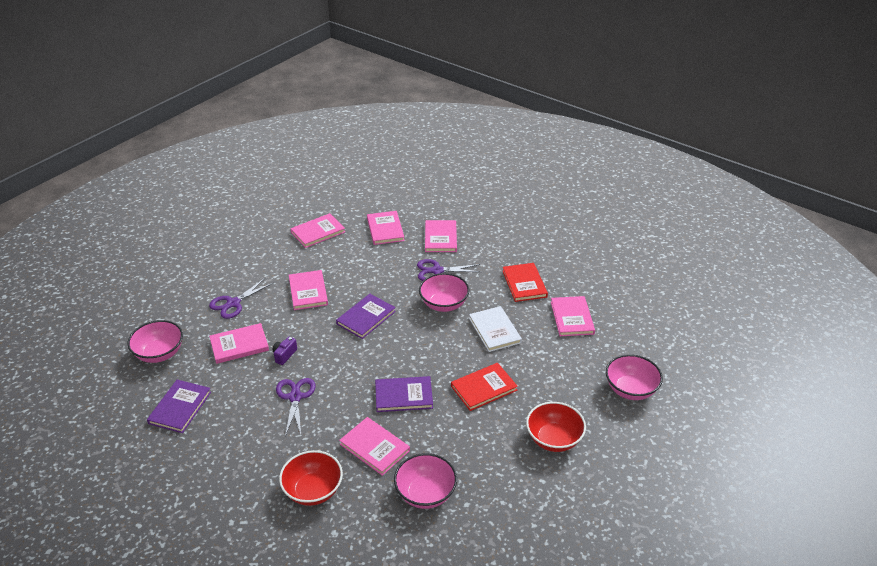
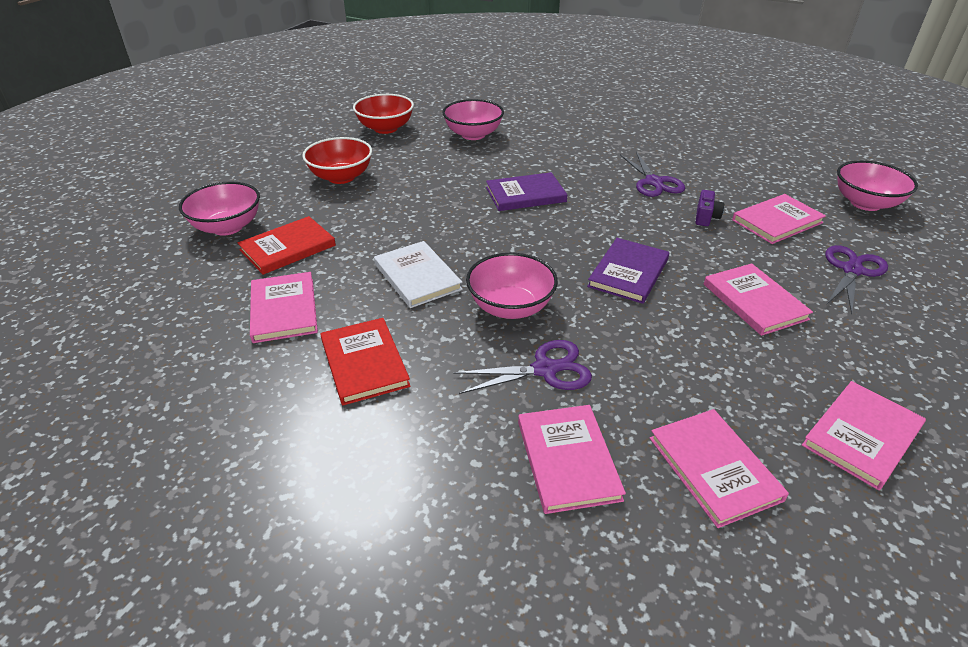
camera: 170 degrees right, 0 degrees up
purple book [147,380,211,433] -> none
red bowl [279,450,343,506] -> red bowl moved to [353,94,414,134]
pink book [339,417,410,476] -> none
red book [451,363,518,411] -> red book moved to [238,216,336,275]

